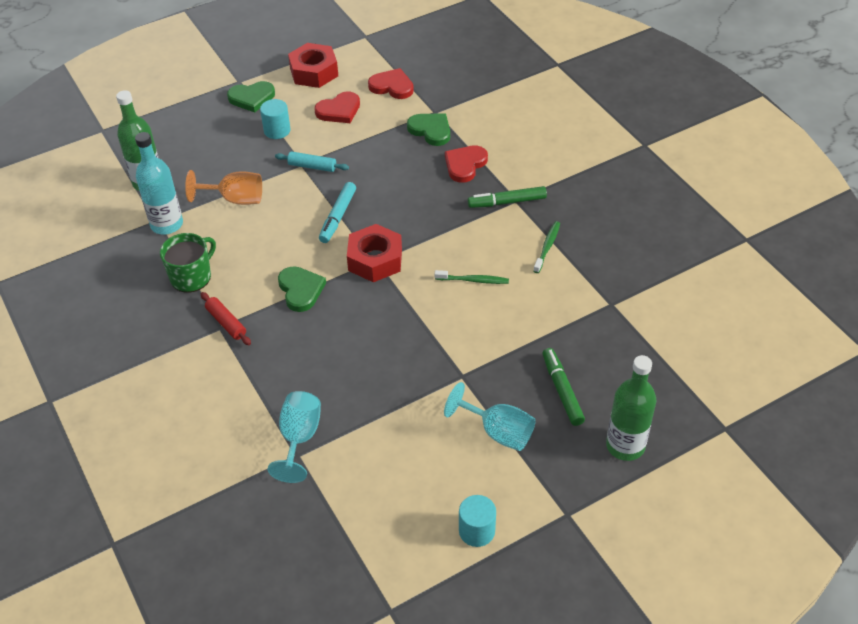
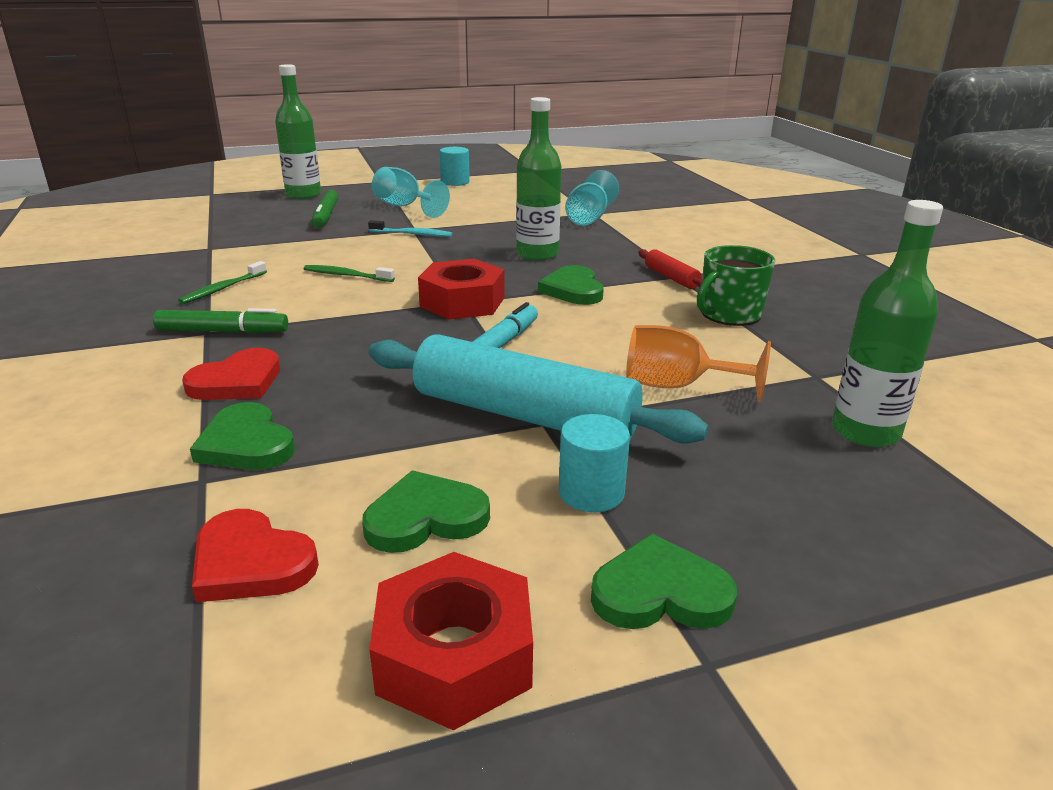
camera: 170 degrees left, 20 degrees down
turquoise bottle [135,132,183,235] -> none
turquoise rolling pin [275,151,349,172] -> turquoise rolling pin [369,334,709,444], size x2.30
red heart [314,91,360,123] -> green heart [362,470,490,553]
none -> turquoise toothbrush [368,220,452,237]
none -> green bottle [516,97,561,261]

